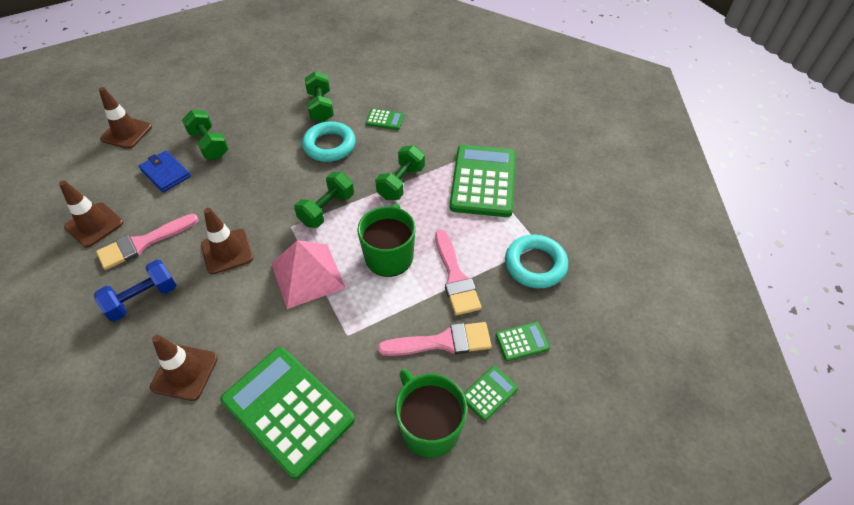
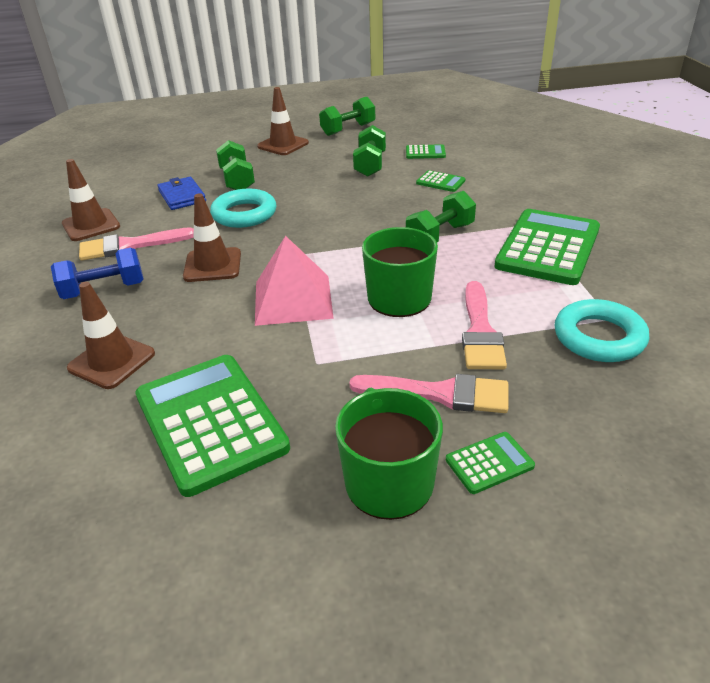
camera: 20 degrees right, 15 degrees down
brown traffic cone [99,87,152,149] -> brown traffic cone moved to [257,87,309,155]
green dumbbell [294,172,354,228] -> green dumbbell moved to [319,97,375,136]
turquoise ring [302,121,356,162] -> turquoise ring moved to [210,189,277,228]
green calculator [496,322,550,361] -> green calculator moved to [406,144,446,159]

